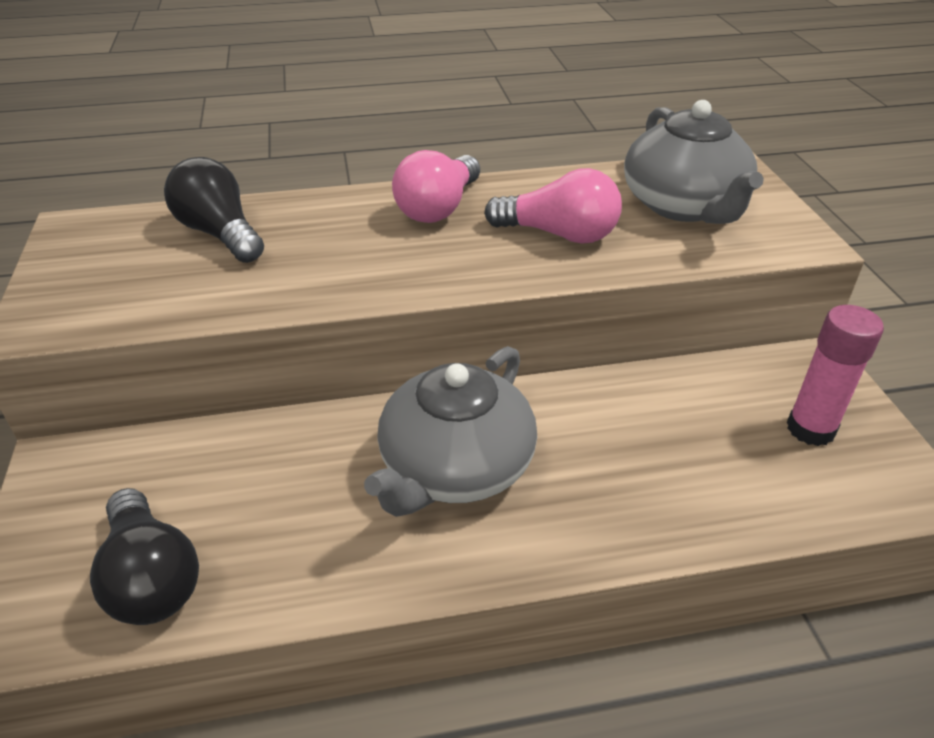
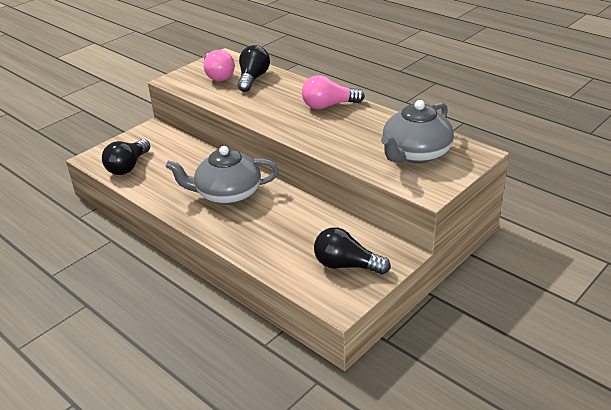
camera: 55 degrees right, 5 degrees down
pink light bulb [484,168,622,244] -> pink light bulb moved to [203,50,235,81]
pink glue stick [787,305,884,446] -> black light bulb [314,227,391,275]

